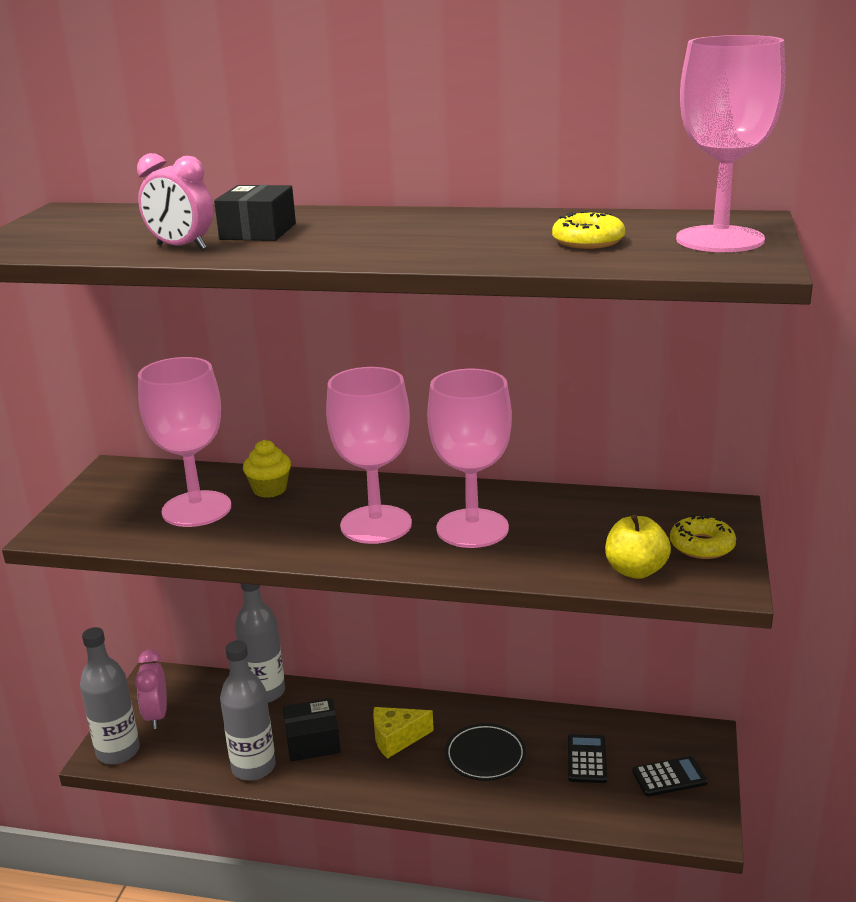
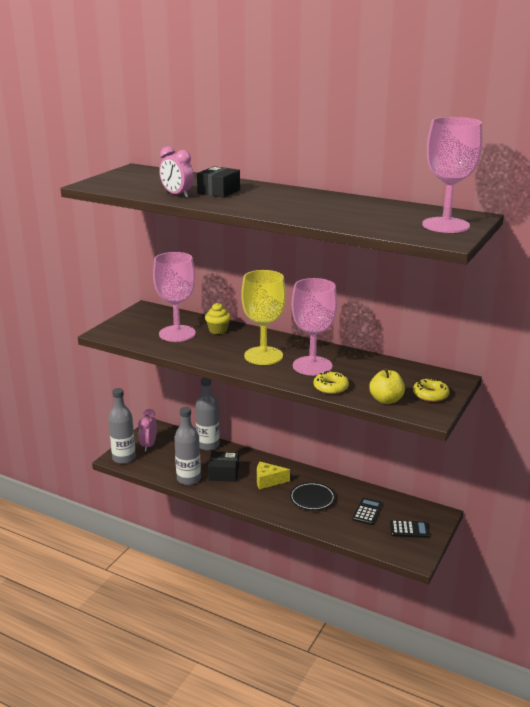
camera: 15 degrees right, 0 degrees up
pink goblet [326,367,412,544] -> yellow goblet [241,270,286,365]
yellow donut [552,211,625,249] -> yellow donut moved to [314,371,349,394]

